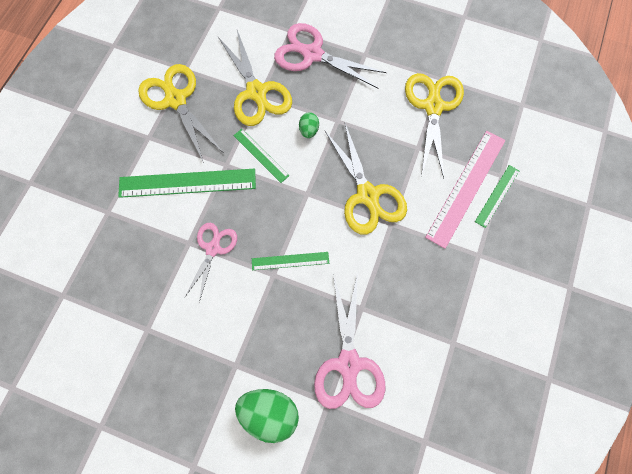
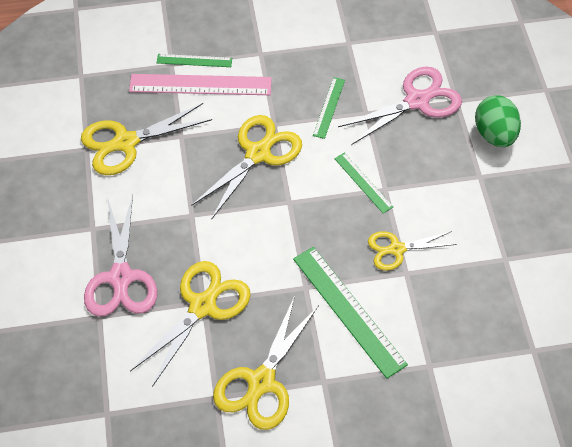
camera: 120 degrees left, 15 degrees down
pink scissors [184,223,237,302] -> yellow scissors [368,231,457,271]
green ruler [233,129,289,183] -> green ruler moved to [313,77,345,139]
green egg [299,112,319,138] -> none

